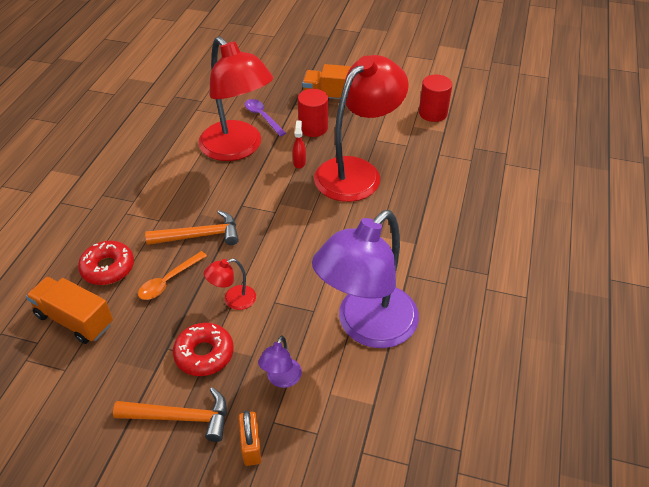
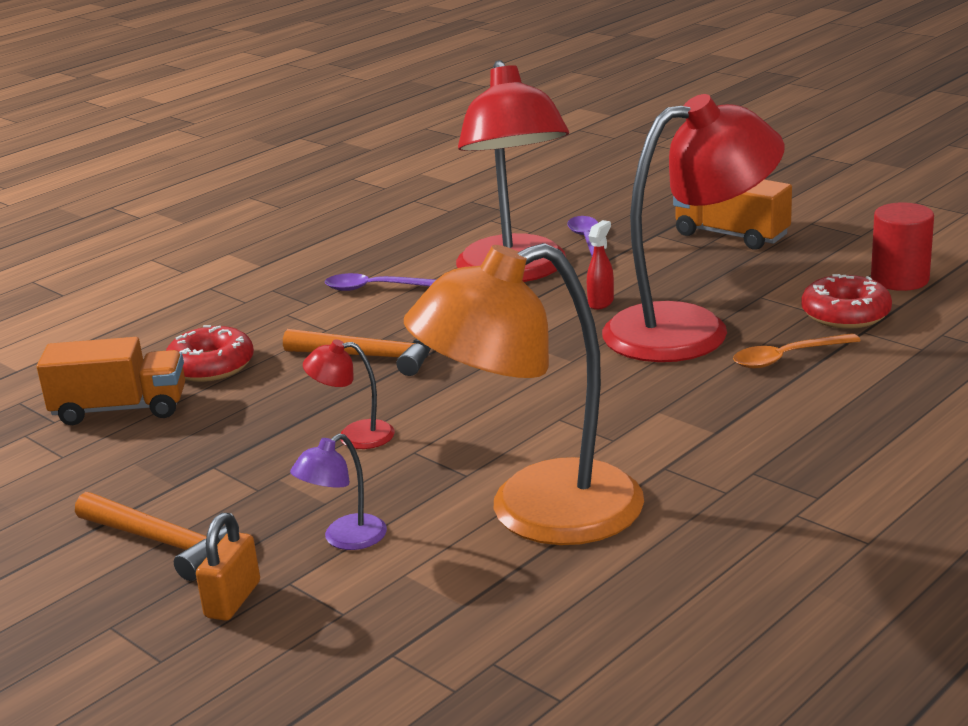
camera: 30 degrees right, 20 degrees down
orange truck [26,277,113,344] -> orange truck turned 120 degrees clockwise [37,337,185,425]
orange spoon [138,251,207,300] -> orange spoon moved to [733,333,861,369]
red donut [173,323,234,376] -> red donut moved to [801,274,892,329]
red cylinder [298,89,328,137] -> none
purple lamp [312,210,419,348] -> orange lamp [404,243,644,545]
none -> purple spoon [325,273,436,291]

